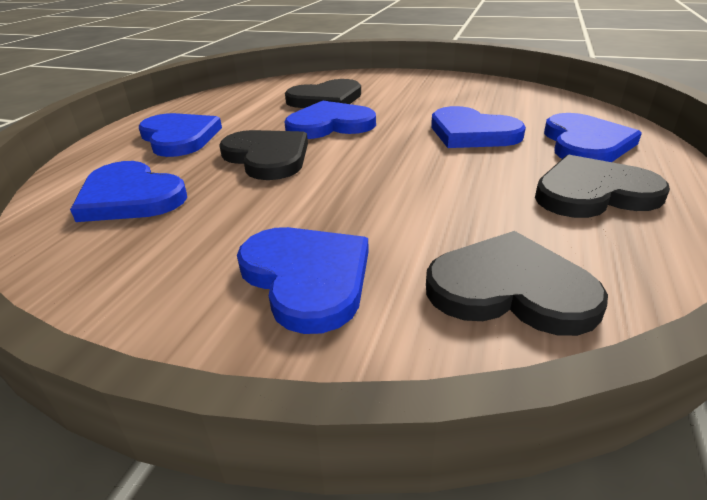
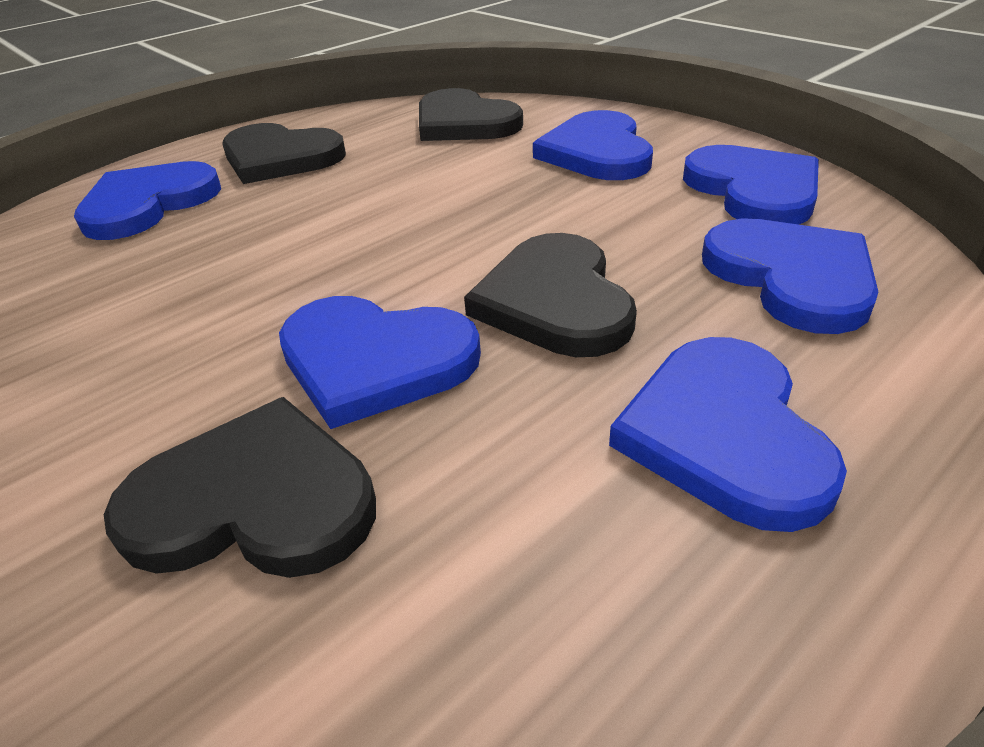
camera: 150 degrees left, 5 degrees up
blue heart [431,106,526,148] -> blue heart moved to [683,145,819,225]

